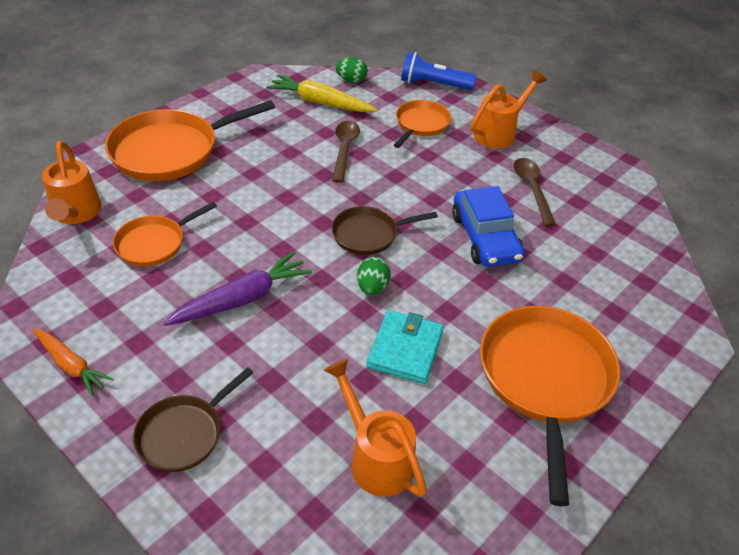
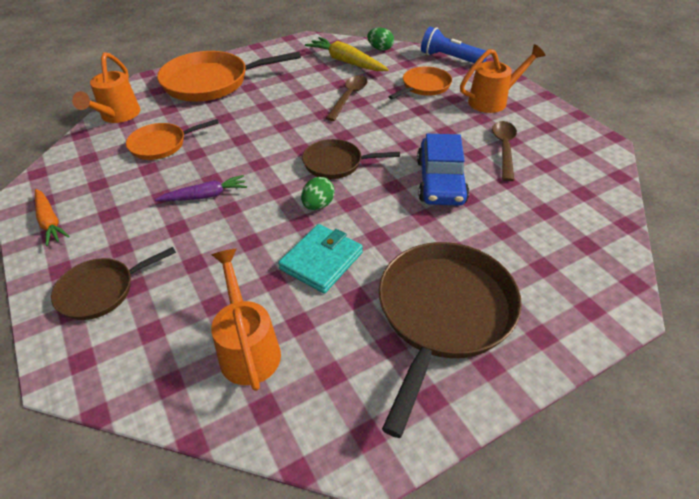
camera: 20 degrees right, 0 degrees up
purple carrot [163,251,312,326] -> purple carrot [155,175,247,201], size x0.67
orange pan [480,306,620,506] -> brown pan [379,242,522,438]

